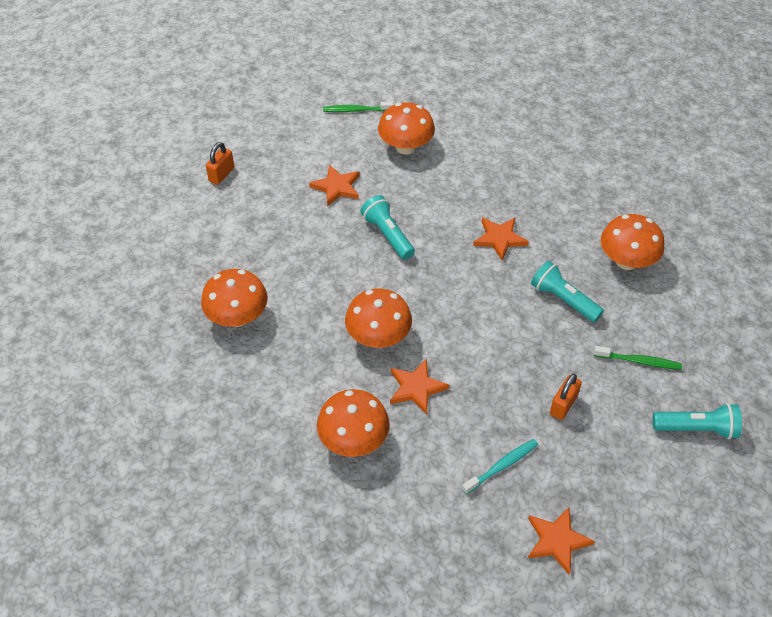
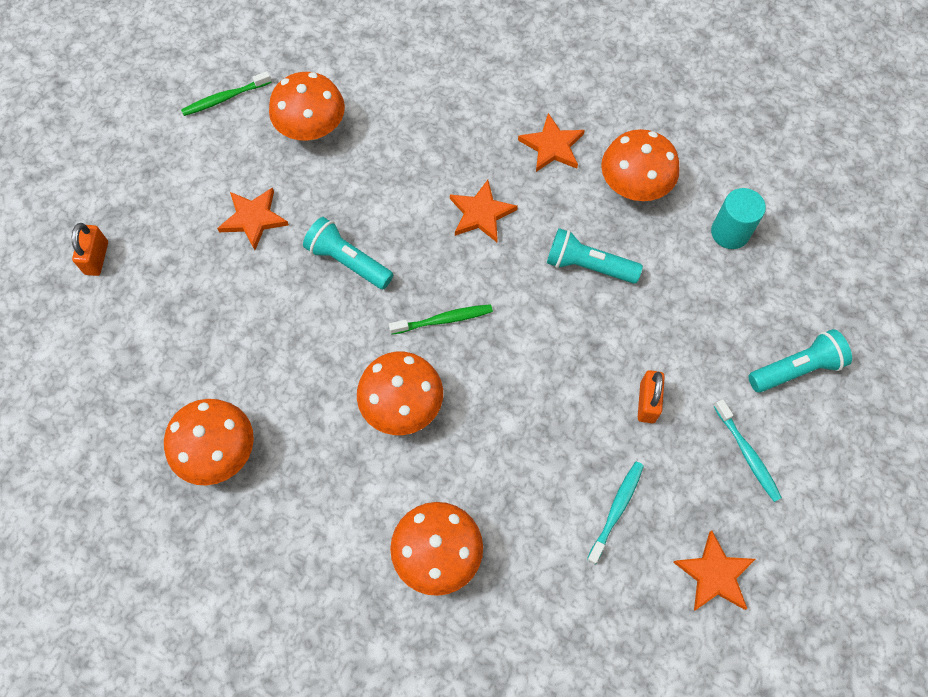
camera: 25 degrees left, 15 degrees up
orange star [390,359,449,415] -> orange star moved to [518,113,585,172]
green toothbrush [594,346,682,370] -> green toothbrush moved to [389,304,493,335]
none -> turquoise cylinder [711,188,766,249]
none -> turquoise toothbrush [714,399,782,502]

